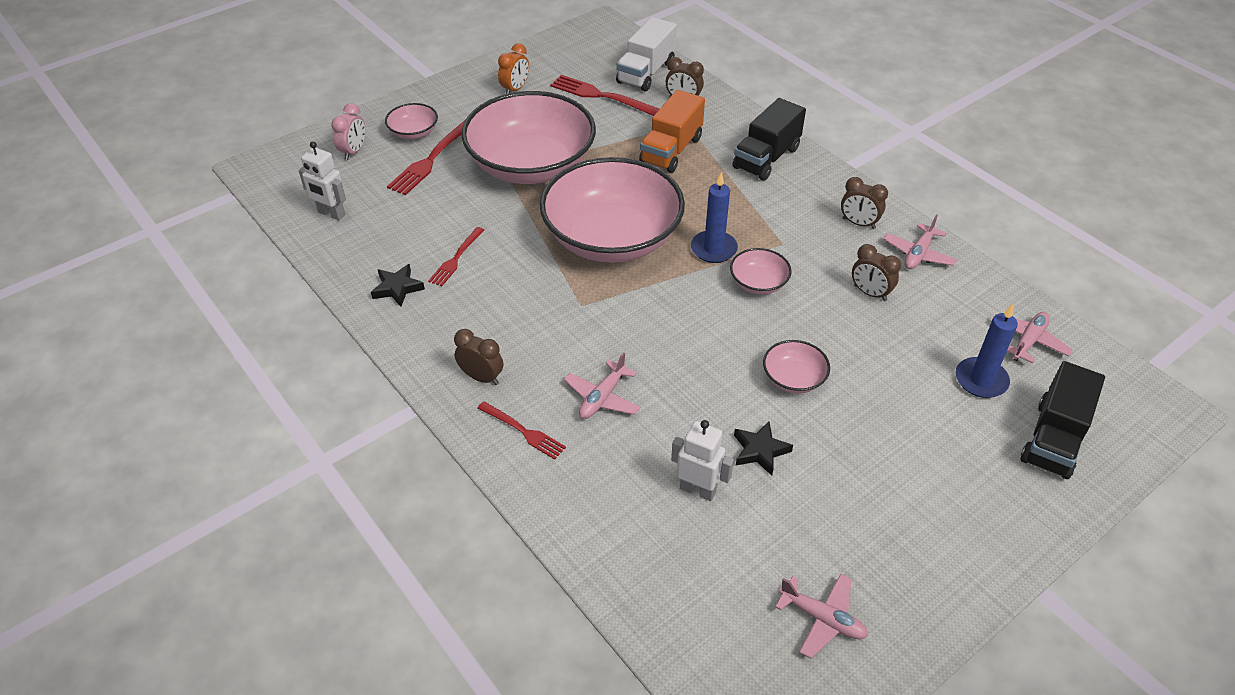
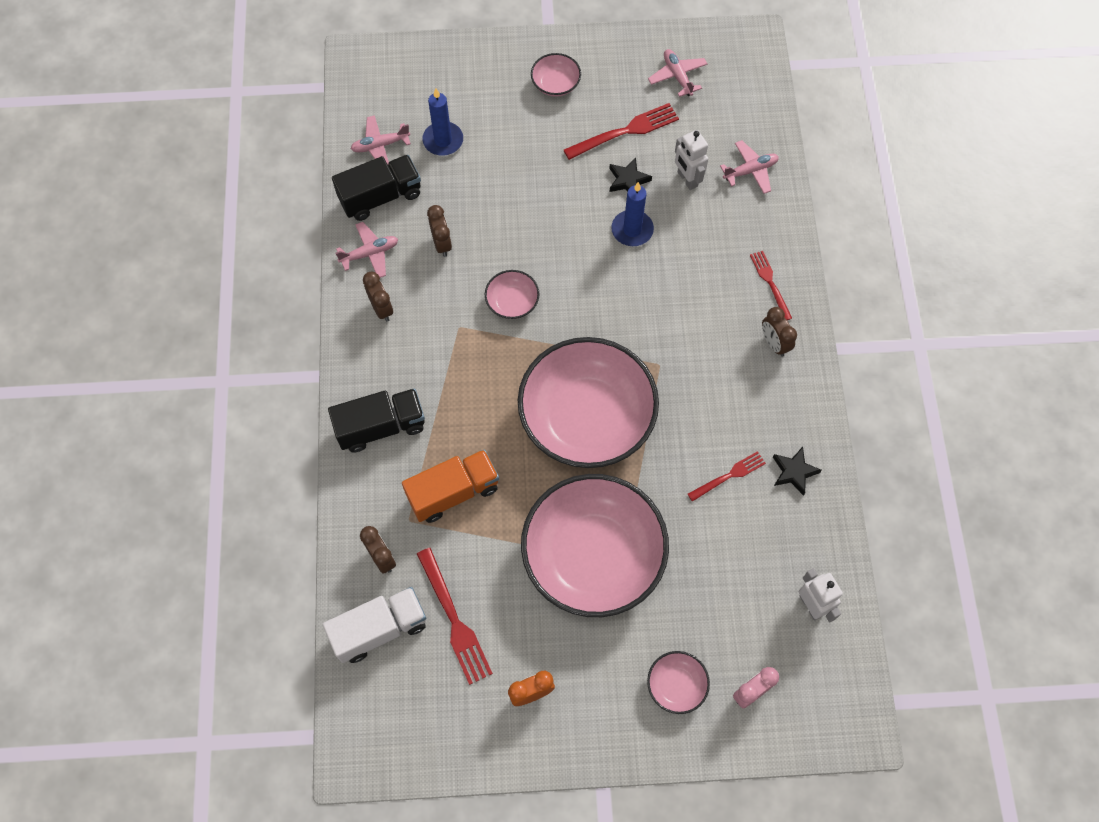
camera: 145 degrees left, 20 degrees up
red fork [387,121,465,195] -> red fork moved to [564,103,679,160]
pink plane [564,352,641,419] -> pink plane moved to [720,140,779,194]
blue candle [691,172,738,263] -> blue candle moved to [611,182,654,246]
pink bowl [763,340,830,393] -> pink bowl moved to [531,53,581,97]
black truck [1021,361,1105,479] -> black truck moved to [332,155,421,221]

